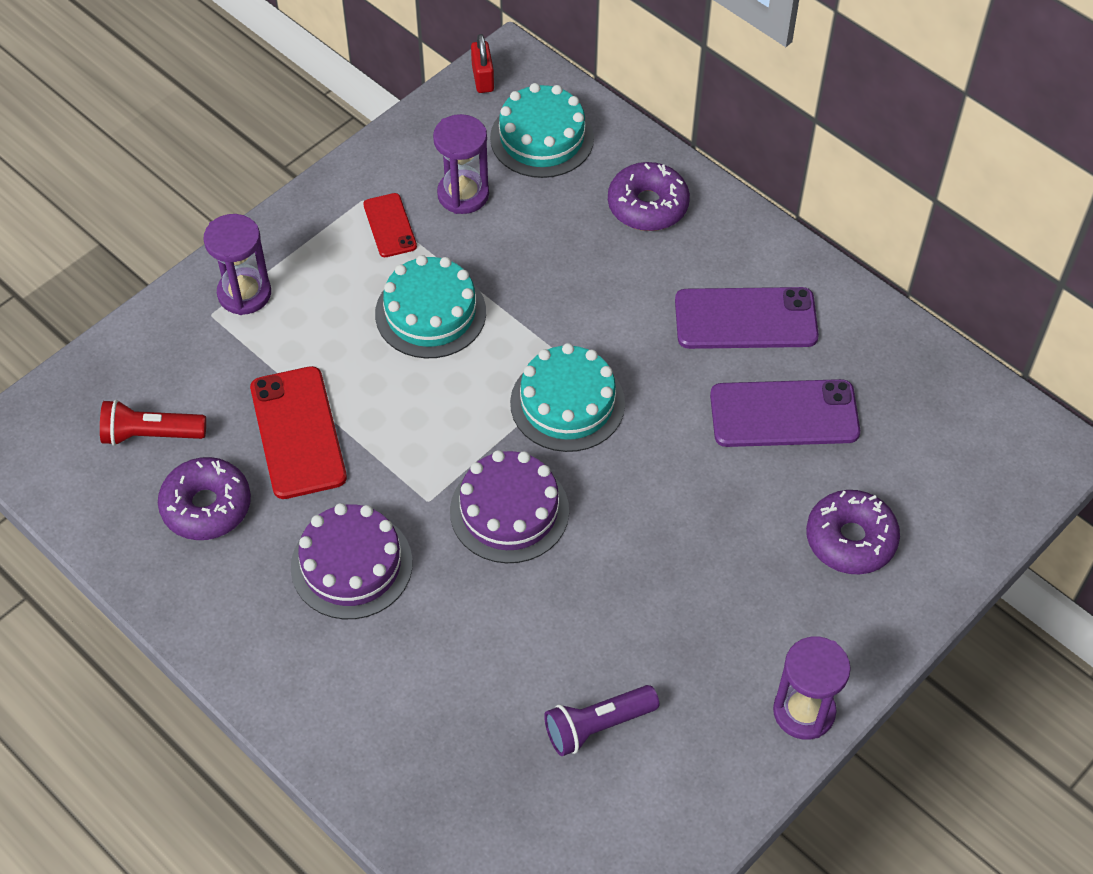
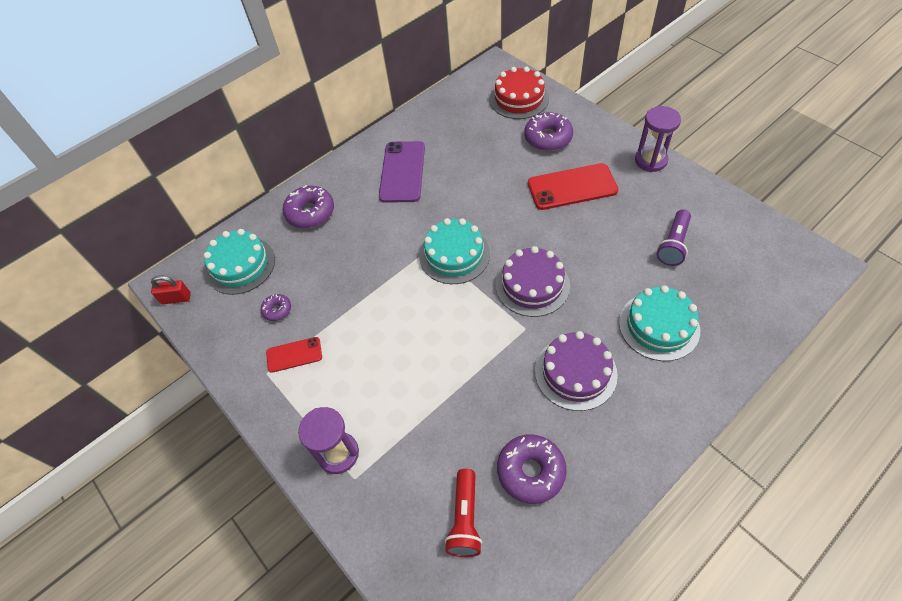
camera: 80 degrees left, 0 degrees up
red phone [250,366,347,499] -> red phone moved to [528,163,618,210]
turquoise cake [375,255,486,359] -> turquoise cake moved to [619,285,700,361]
purple hourglass [433,114,489,214] -> purple donut [261,294,291,321]
purple flashlight [544,685,659,756] -> purple flashlight turned 45 degrees clockwise [657,209,691,266]
purple phone [710,379,860,447] -> none
none -> red cake [490,67,549,119]

